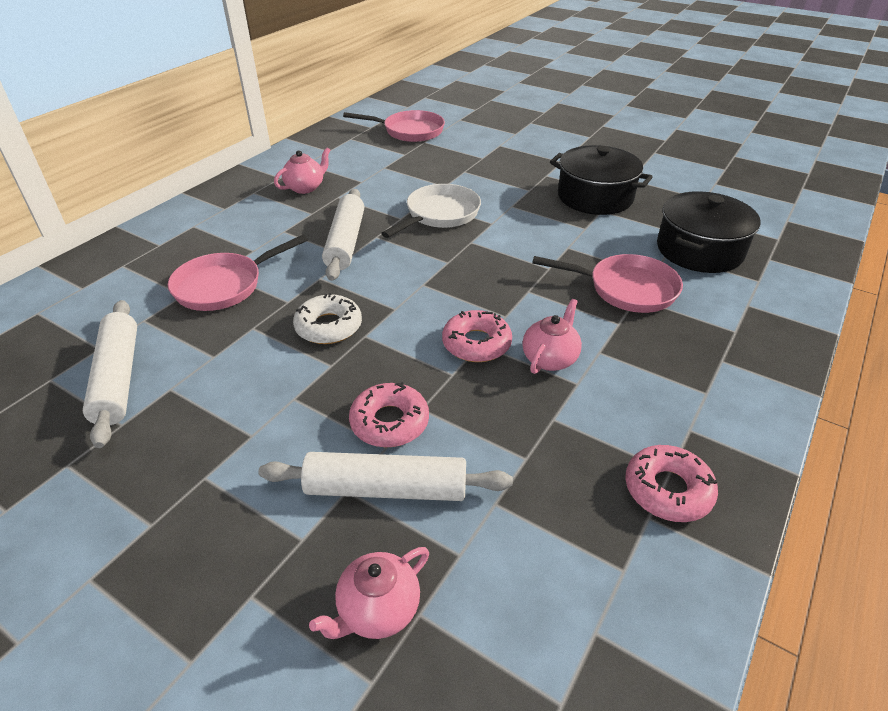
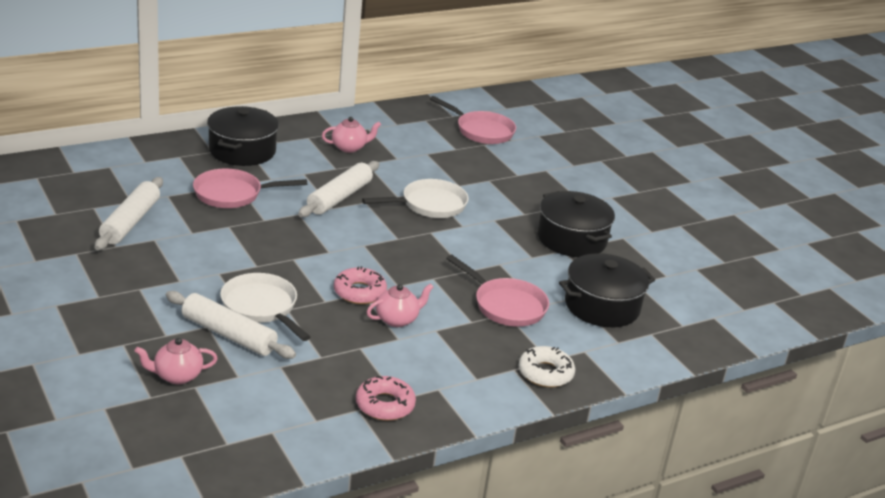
camera: 25 degrees right, 10 degrees down
white donut [293,293,362,344] -> white donut moved to [519,346,575,387]
pink donut [349,382,429,447] -> white pan [220,273,311,341]
none -> black pot [207,106,279,166]

